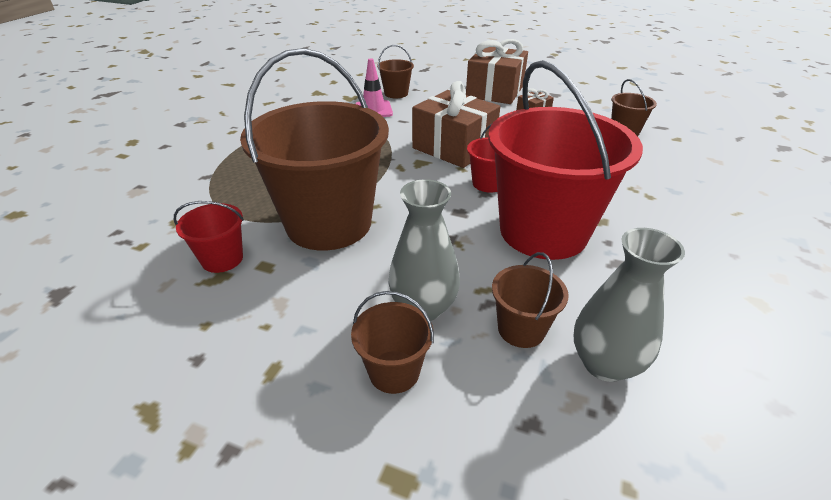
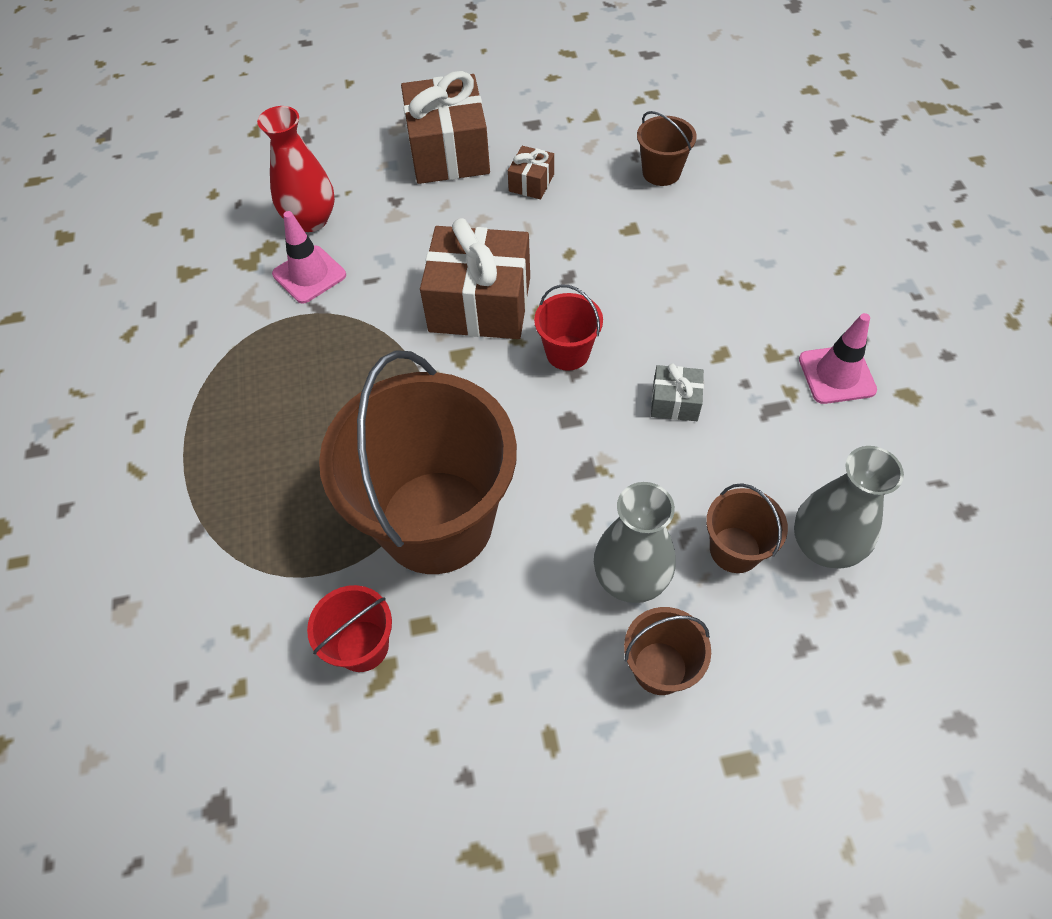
camera: 30 degrees left, 20 degrees up
brown bucket [377,45,414,98] -> red vase [257,106,335,232]
red bucket [488,60,643,260] -> grey gift [651,363,704,421]
none -> pink traffic cone [799,313,877,404]

